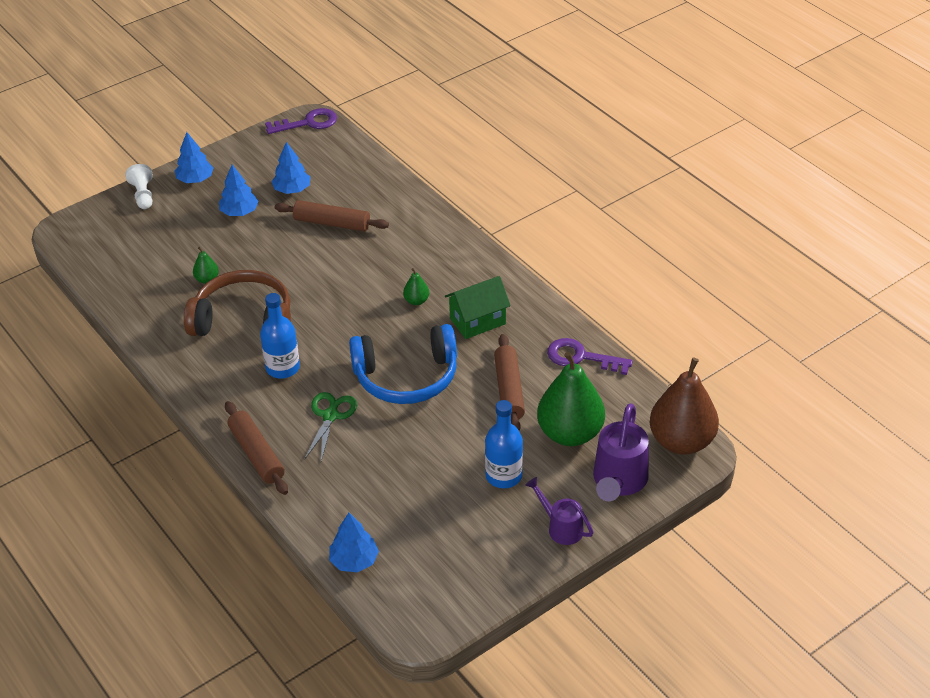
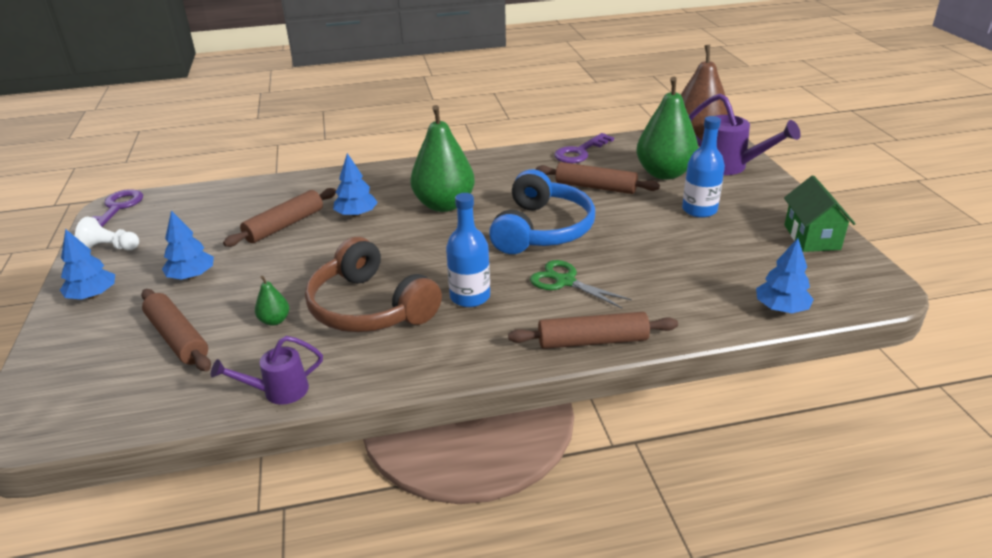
camera: 65 degrees left, 10 degrees down
white pawn [125,164,153,209] -> white pawn moved to [75,216,139,250]
brown headphones [184,270,291,336] -> brown headphones turned 75 degrees counterclockwise [305,237,442,332]
blue tree [271,142,310,194] -> blue tree moved to [333,153,378,217]
green pear [403,268,429,305] -> green pear [410,105,475,212], size x2.36
green house [445,276,511,339] -> green house moved to [784,175,856,252]
purple watering can [525,477,594,545] -> purple watering can moved to [211,336,323,405]
none -> brown rolling pin [141,289,211,371]

